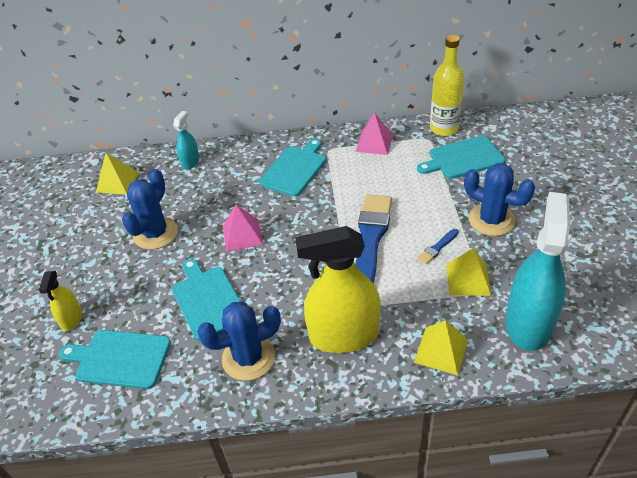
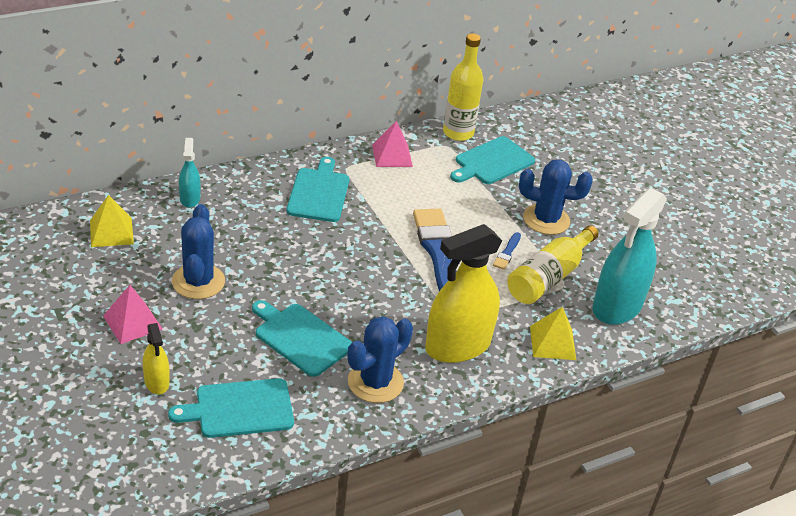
camera: 30 degrees left, 5 degrees down
pink pyramid [223,204,263,252] -> pink pyramid moved to [103,285,162,344]
yellow pyramid [447,248,491,296] -> yellow bottle [507,225,599,304]
turquoise spray bottle [505,192,570,351] -> turquoise spray bottle turned 135 degrees counterclockwise [592,188,667,325]

